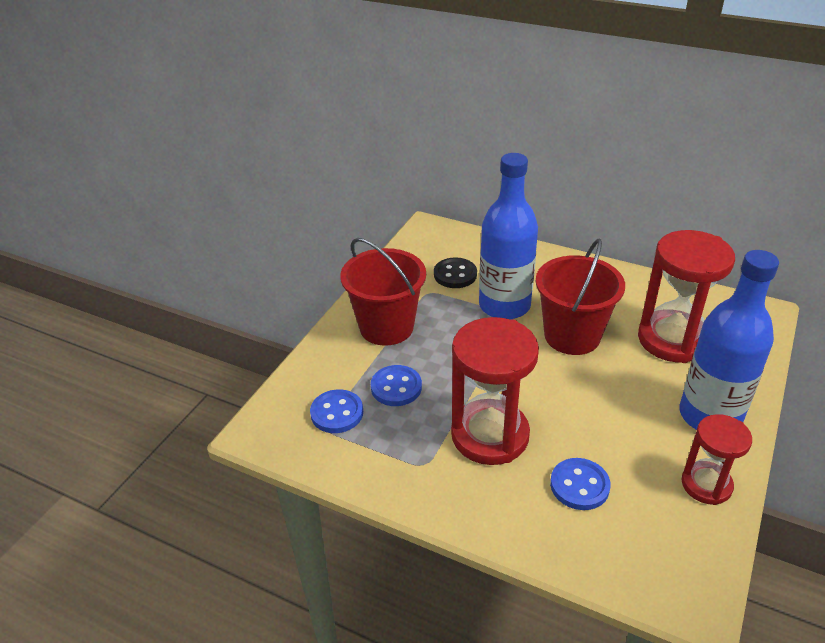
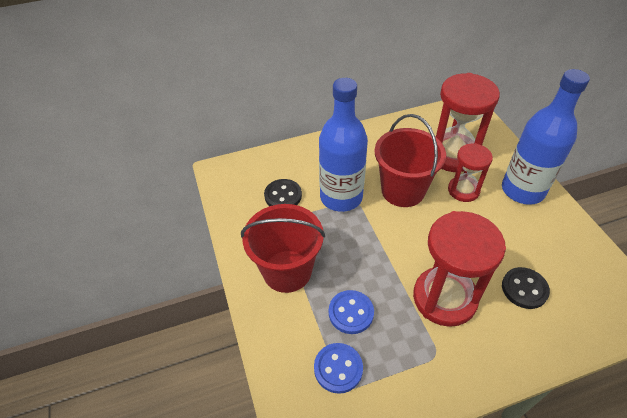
camera: 45 degrees left, 10 degrees up
blue button [550,458,611,510] -> black button [502,267,550,309]
red hourglass [682,414,752,505] -> red hourglass moved to [448,143,493,202]

